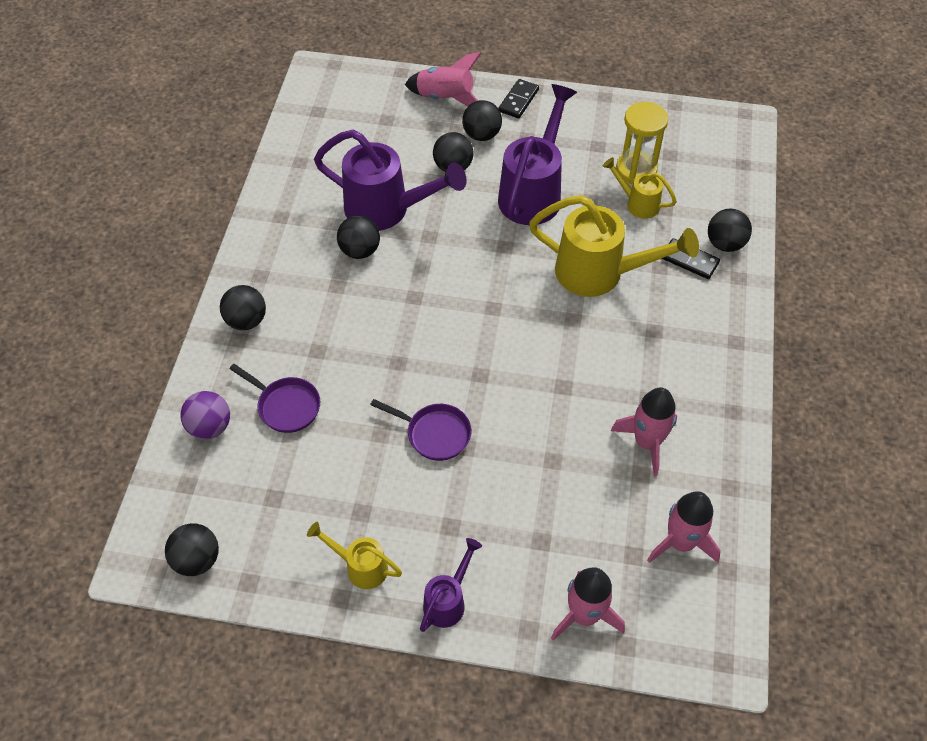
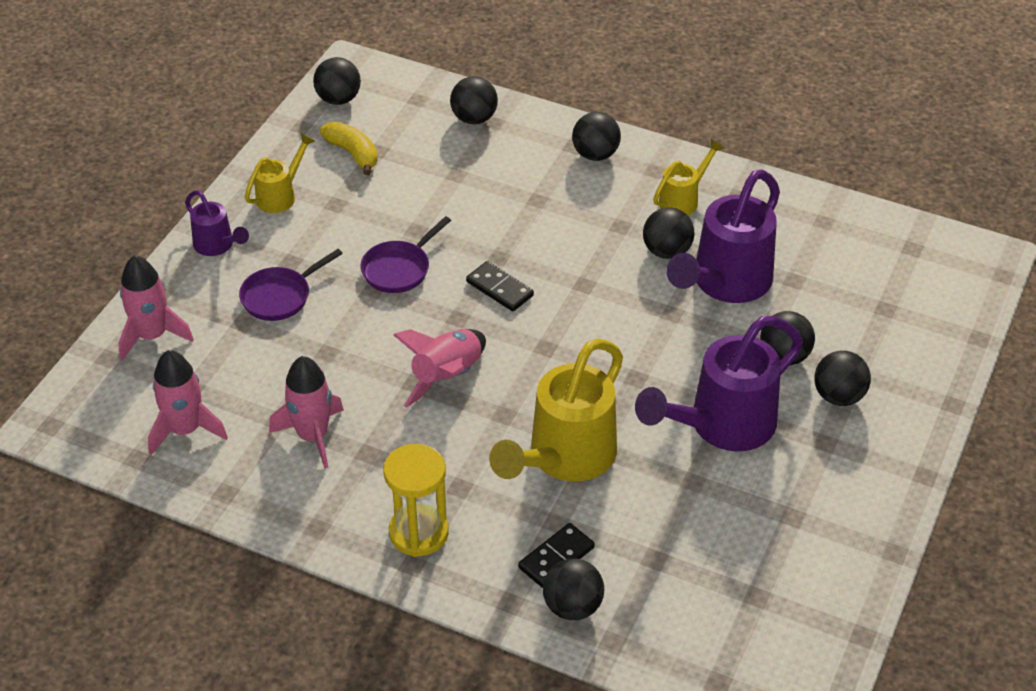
camera: 105 degrees right, 10 degrees down
purple ball [180,391,230,439] -> black ball [450,76,498,124]
purple pan [230,364,320,433] -> purple pan moved to [239,249,343,321]
pink rocket [405,52,481,107] -> pink rocket moved to [393,329,486,408]
purple watering can [498,84,577,225] -> purple watering can turned 105 degrees clockwise [635,316,803,452]
black domino [499,79,539,118] -> black domino moved to [466,261,534,311]
yellow watering can [602,157,677,219] -> yellow watering can moved to [653,139,724,216]
yellow hourglass [616,102,668,184] -> yellow hourglass moved to [383,444,449,557]
none -> yellow banana [320,122,378,175]

